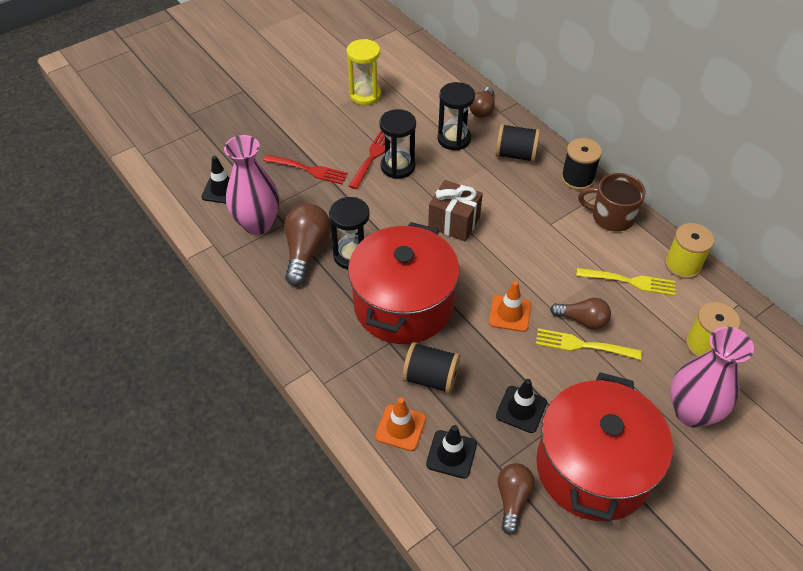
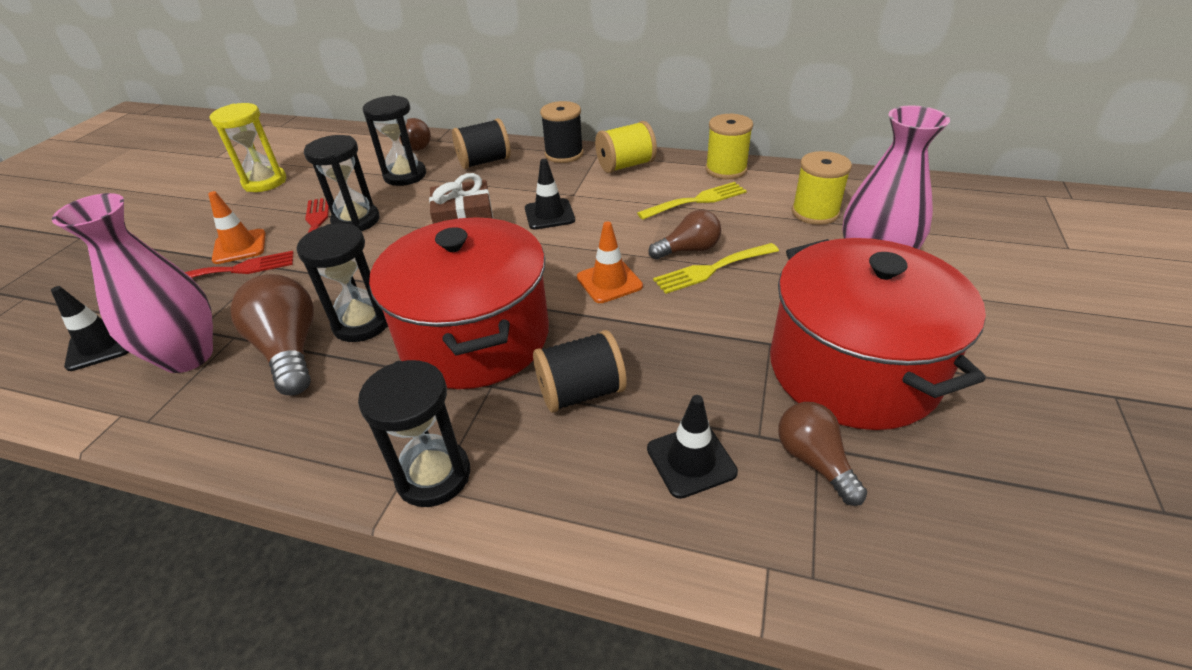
camera: 35 degrees left, 10 degrees down
orange traffic cone [375,397,426,451] -> orange traffic cone moved to [208,191,266,264]
black traffic cone [496,379,547,433] -> black traffic cone moved to [525,159,575,230]
brown mug [578,173,646,232] -> yellow spool [595,121,657,173]
none -> black hourglass [358,360,470,507]

